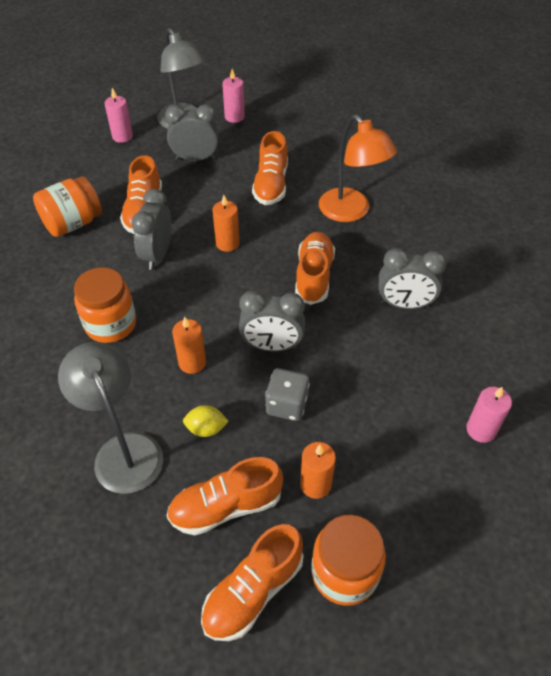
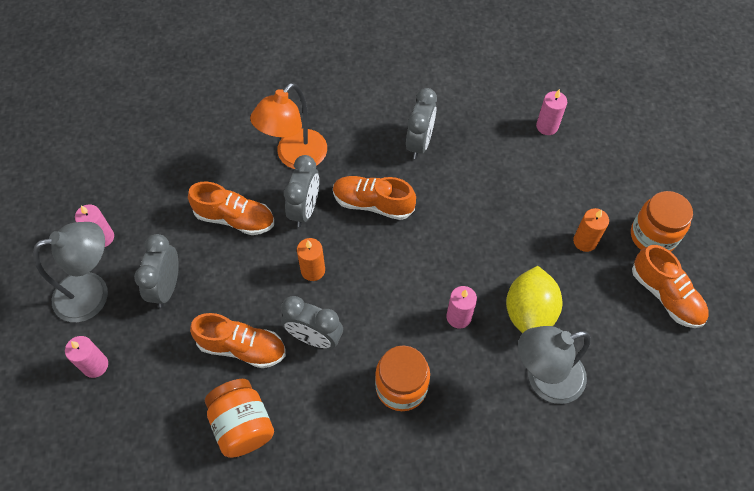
camera: 80 degrees left, 10 degrees up
orange shoe [167,457,283,536] -> none
orange candle [172,317,206,374] -> pink candle [446,286,477,328]
yellow lemon [183,405,229,437] -> yellow lemon [506,266,563,333], size x2.02
grey clock [239,290,305,351] -> grey clock moved to [284,155,319,227]
grey dice [265,368,310,421] -> none
orange lamp [319,115,397,222] -> orange lamp turned 150 degrees clockwise [250,83,327,169]

